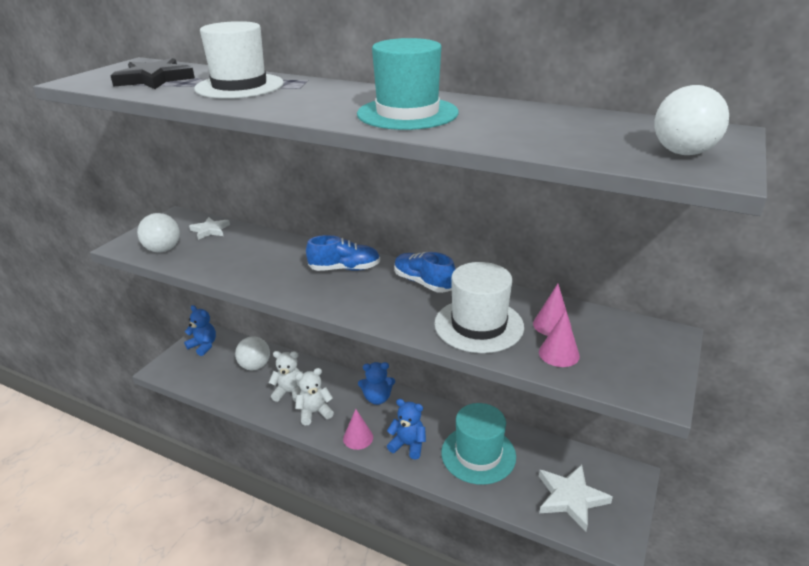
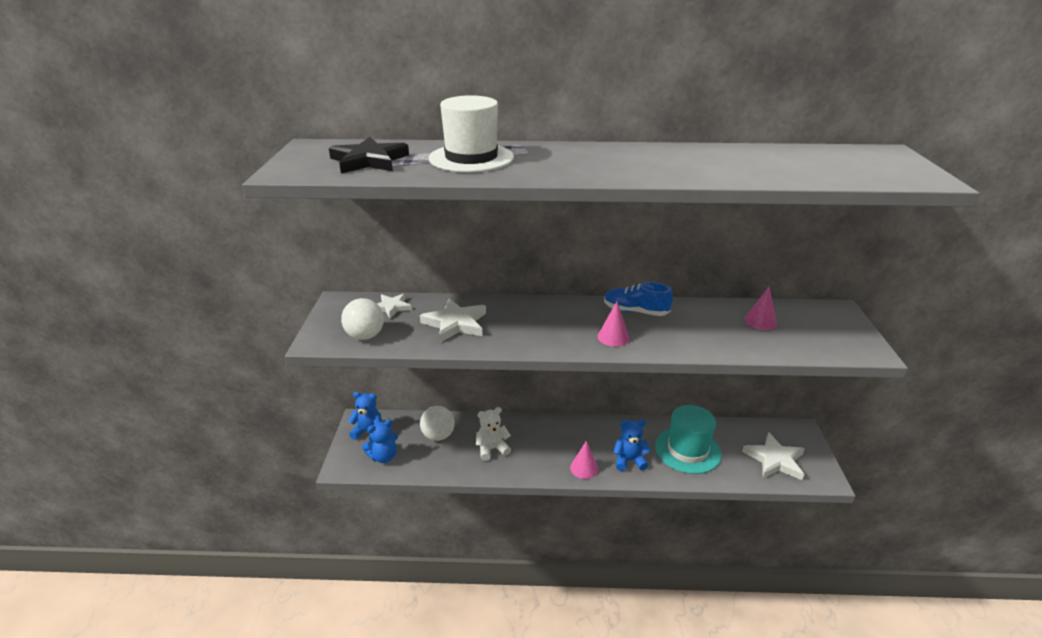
camera: 25 degrees left, 0 degrees up
white teddy bear [295,368,334,425] -> none
blue shoe [306,235,380,271] -> none
turquoise hat [357,38,459,130] -> none
blue teddy bear [358,362,395,405] -> blue teddy bear moved to [362,419,398,463]
white hat [434,262,524,353] -> none
pink cone [539,310,580,367] -> pink cone moved to [598,301,630,347]
white ball [654,85,729,155] -> none
none -> white star [420,298,486,343]

